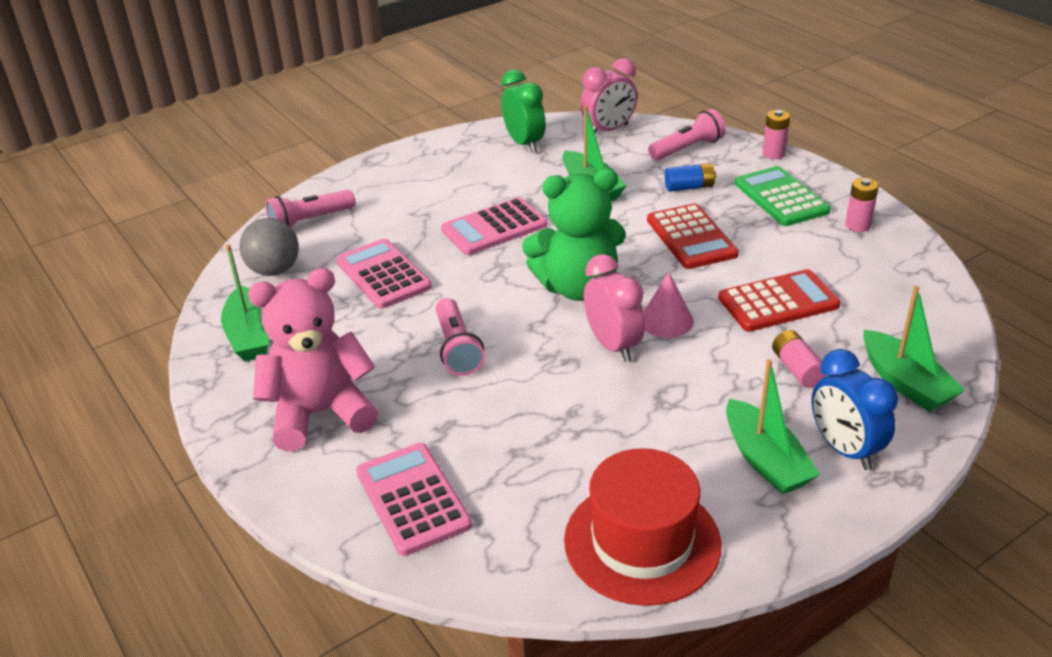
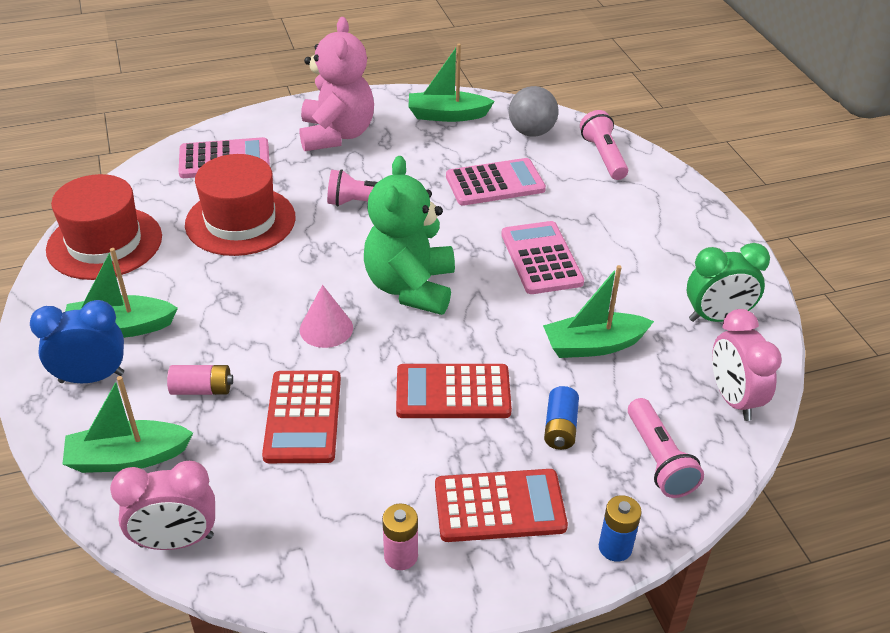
camera: 105 degrees right, 5 degrees up
pink clock [583,254,645,362] -> pink clock moved to [110,461,215,550]
green calculator [735,166,831,226] -> red calculator [435,469,568,542]
pink battery [763,110,790,159] -> blue battery [599,495,642,562]
none -> red hat [185,154,296,256]

